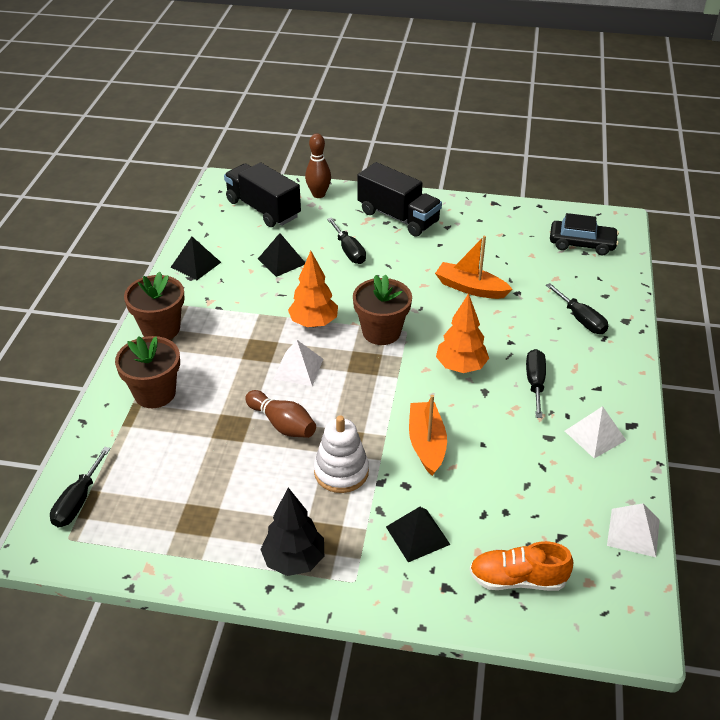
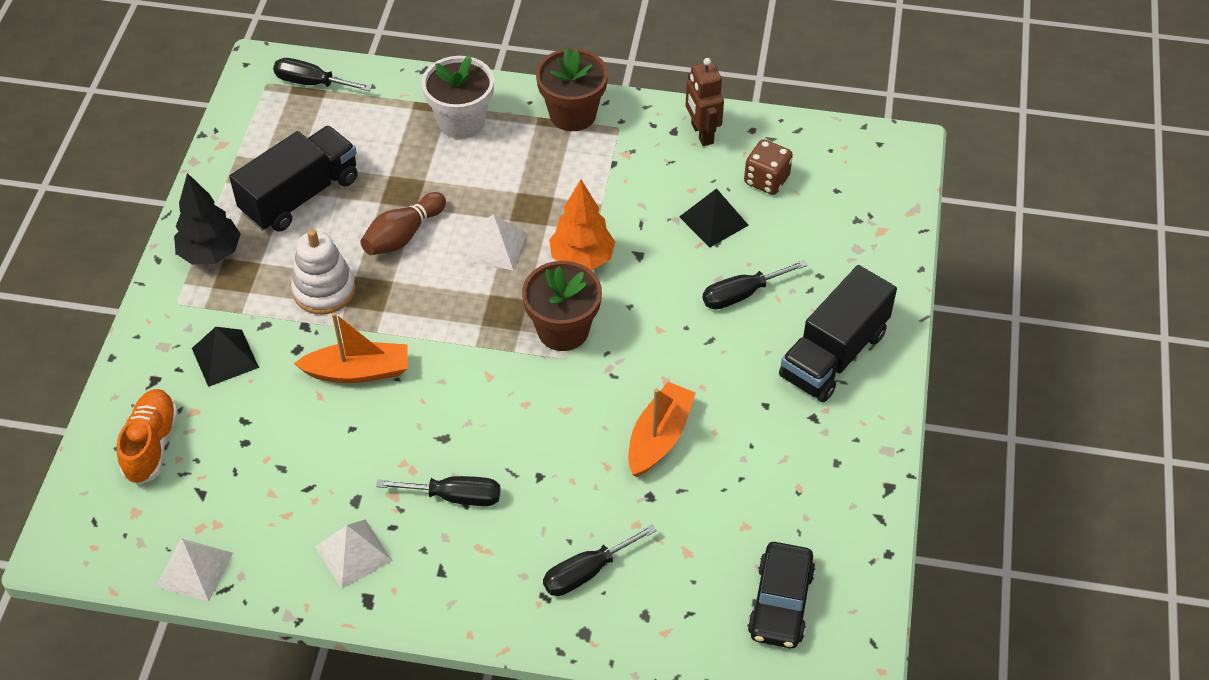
camera: 90 degrees right, 10 degrees up
brown flower pot [115,336,180,408] -> white flower pot [421,55,494,139]
black pyramid [171,236,221,280] -> brown robot [686,58,724,146]
black truck [224,162,301,227] -> black truck moved to [229,126,358,232]
brown bowling pin [305,133,331,198] -> none
orange tree [436,293,489,373] -> none
none -> brown dice [744,139,793,195]

